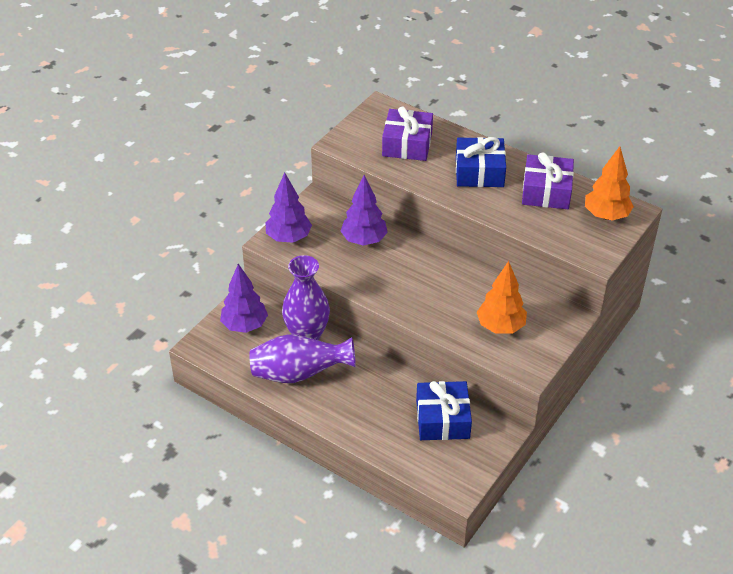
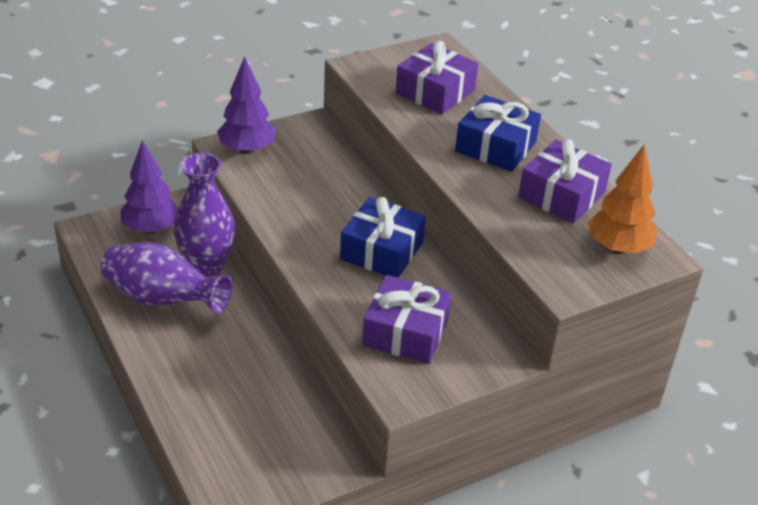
camera: 25 degrees right, 5 degrees down
purple tree [341,175,388,246] -> none
blue gift [416,381,472,440] -> blue gift moved to [340,197,426,278]
orange tree [477,261,527,333] -> purple gift [362,275,452,364]

